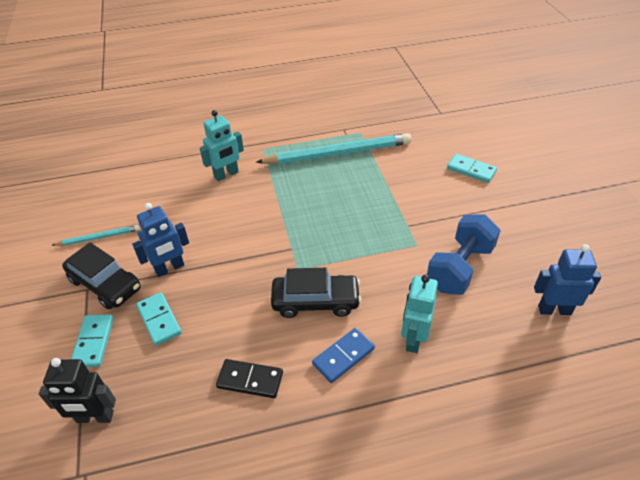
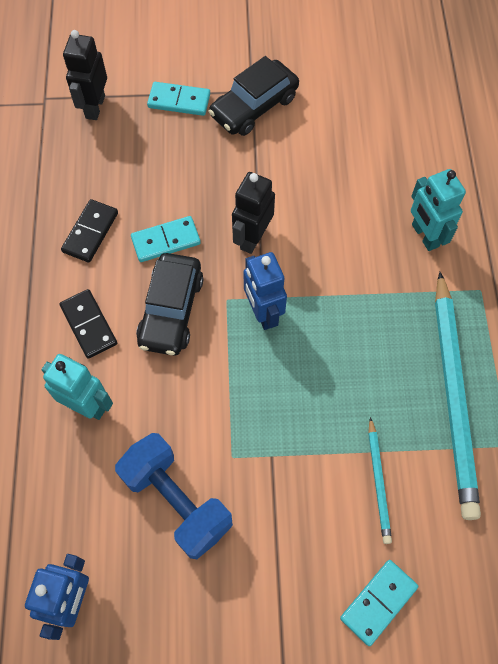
camera: 100 degrees right, 20 degrees up
turquoise pencil [51,225,140,246] -> turquoise pencil moved to [368,417,392,544]
blue robot [132,203,189,277] -> blue robot moved to [244,252,287,330]
turquoise domino [136,292,182,346] -> turquoise domino moved to [131,216,201,262]
blue domino [312,328,375,383] -> black domino [59,289,117,359]
none -> black robot [232,172,275,254]

